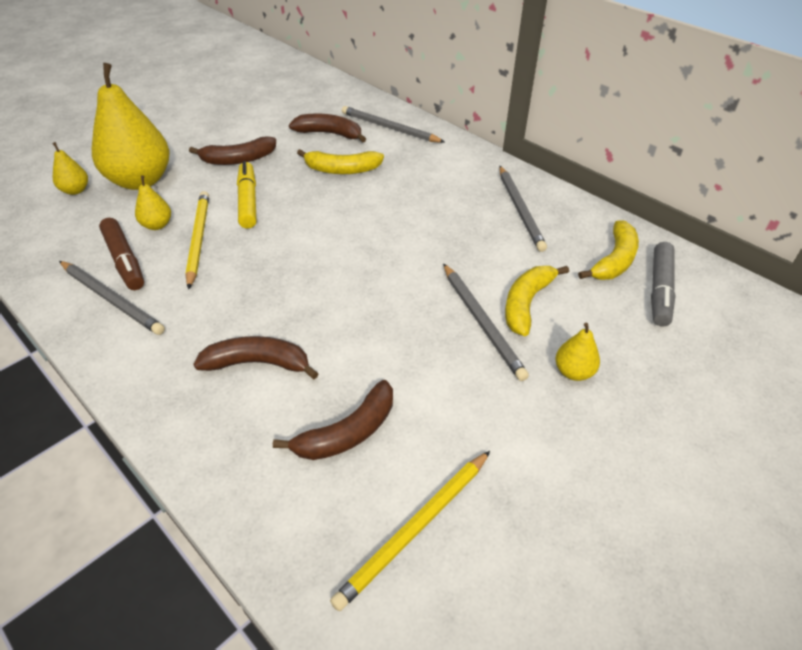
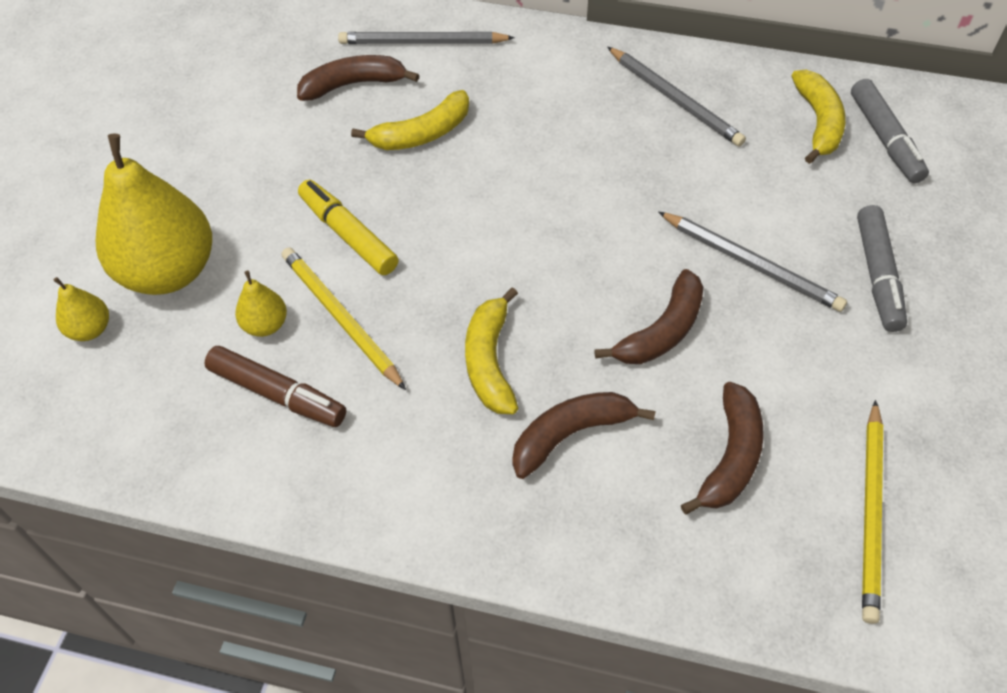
camera: 30 degrees left, 10 degrees up
grey pencil [59,261,165,335] -> none
brown banana [189,136,276,165] -> brown banana moved to [594,269,704,364]
yellow banana [505,266,569,336] -> yellow banana moved to [465,287,518,414]
yellow pear [555,323,600,381] -> grey marker [857,205,907,332]

